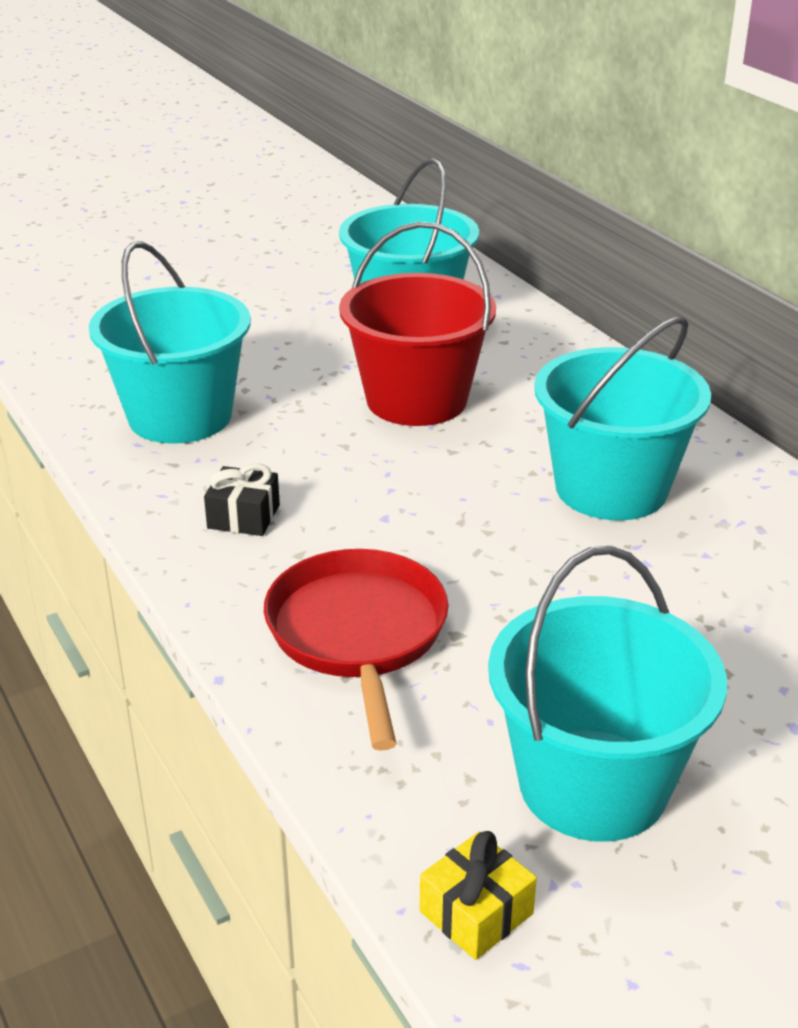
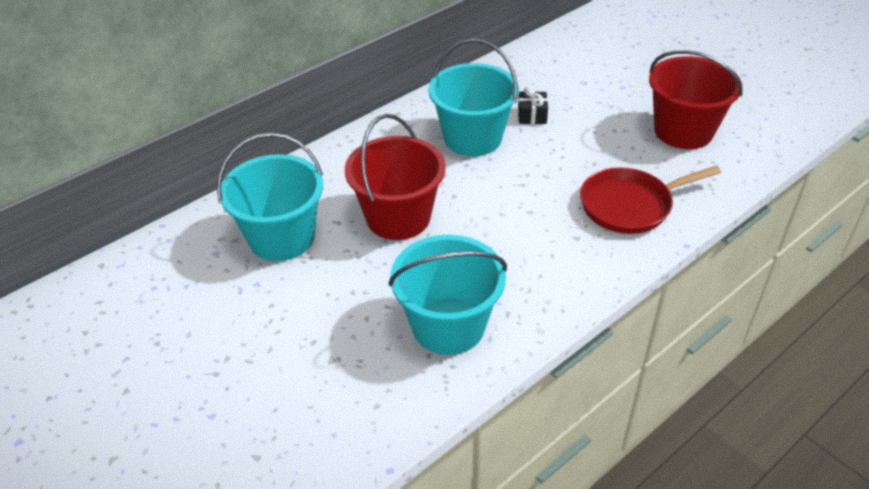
camera: 100 degrees left, 10 degrees up
black gift [204,463,280,536] -> black gift moved to [518,87,548,124]
yellow gift [420,831,537,960] -> none
turquoise bucket [488,546,727,841] -> red bucket [649,50,742,149]

